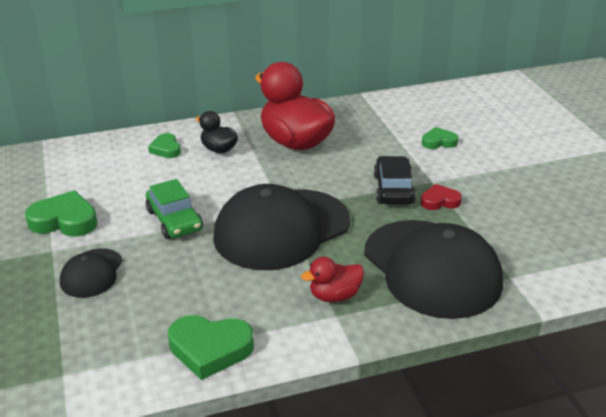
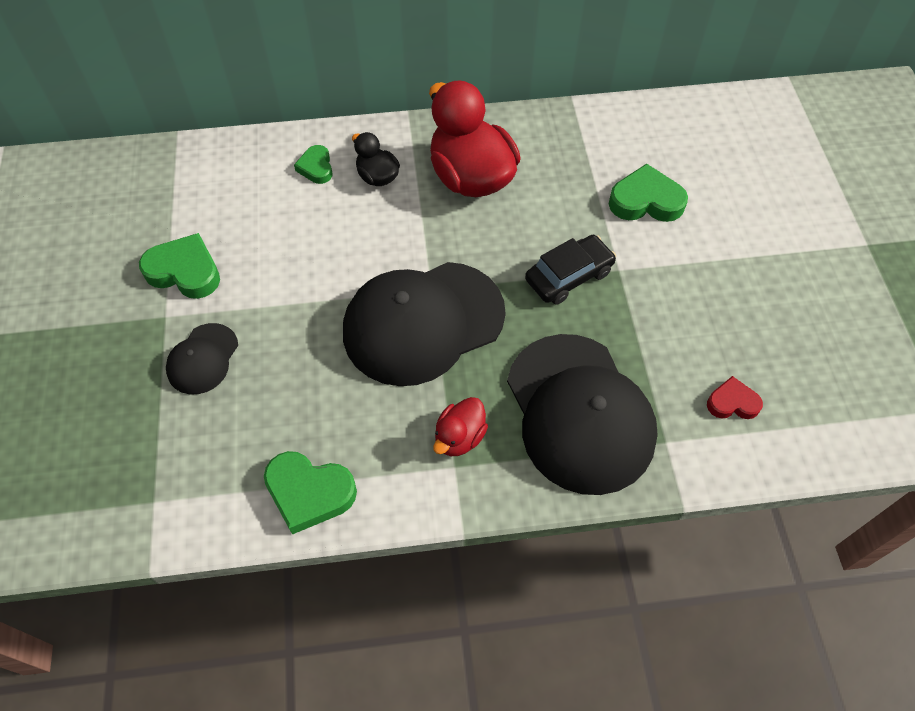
camera: 10 degrees right, 25 degrees up
green car [146,179,203,239] -> none
red duck [301,257,364,302] -> red duck turned 45 degrees counterclockwise [433,397,488,456]
black car [374,156,416,204] -> black car turned 45 degrees clockwise [525,235,616,305]
red heart [421,184,462,210] -> red heart moved to [707,376,763,419]
green heart [422,127,459,149] -> green heart [609,164,688,222], size x1.67

